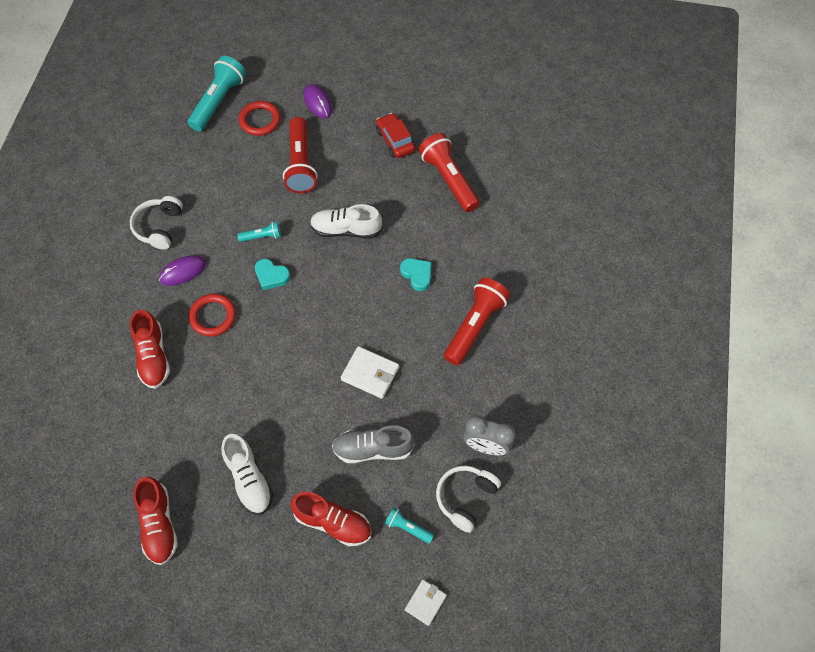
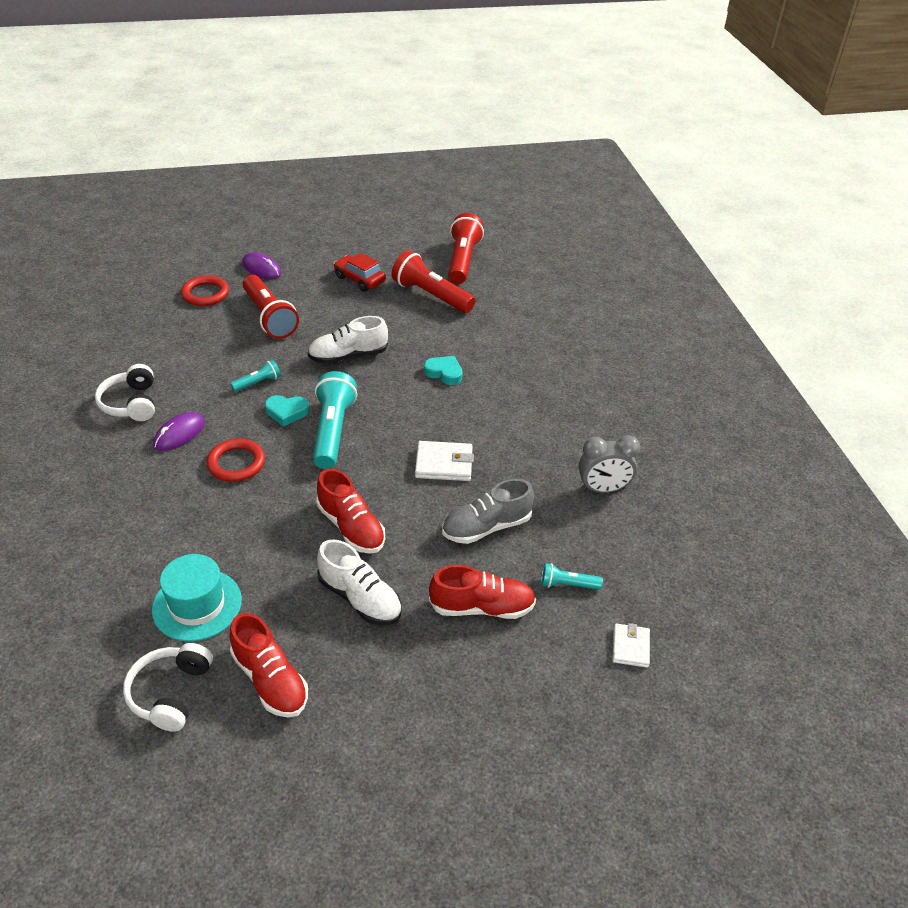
camera: 25 degrees left, 20 degrees down
red shoe [130,310,170,389] -> red shoe moved to [316,469,385,554]
turquoise flashlight [188,56,246,132] -> turquoise flashlight moved to [313,371,357,469]
white headphones [436,466,501,533] -> white headphones moved to [123,643,213,732]
red flashlight [444,278,510,366] -> red flashlight moved to [448,213,484,284]
none -> turquoise hat [152,554,242,641]

